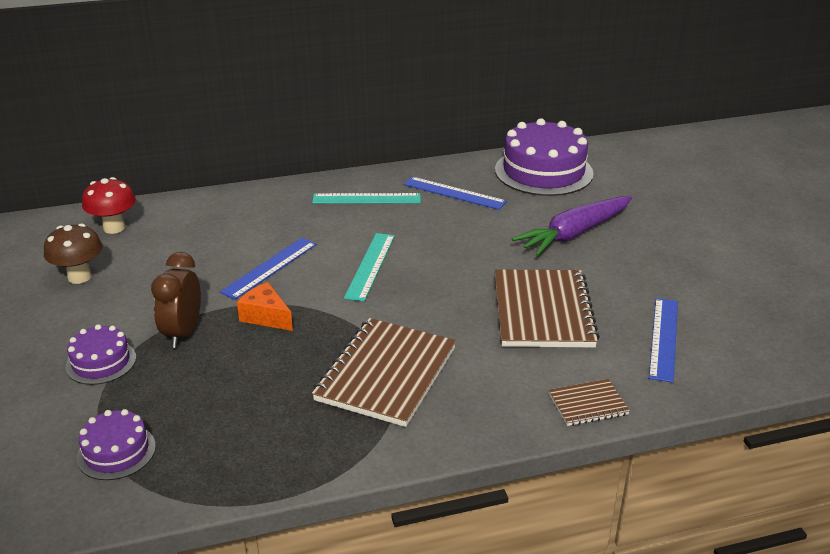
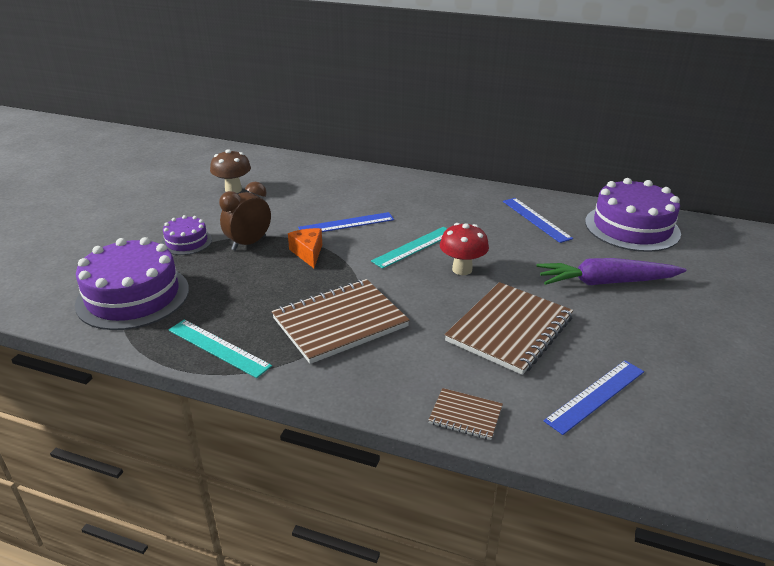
camera: 35 degrees right, 0 degrees up
purple cake [77,409,156,480] -> purple cake [75,237,189,330], size x1.94
red mushroom [82,177,136,234] -> red mushroom moved to [440,223,489,275]
turquoise ruler [312,193,421,204] -> turquoise ruler moved to [168,320,272,378]

